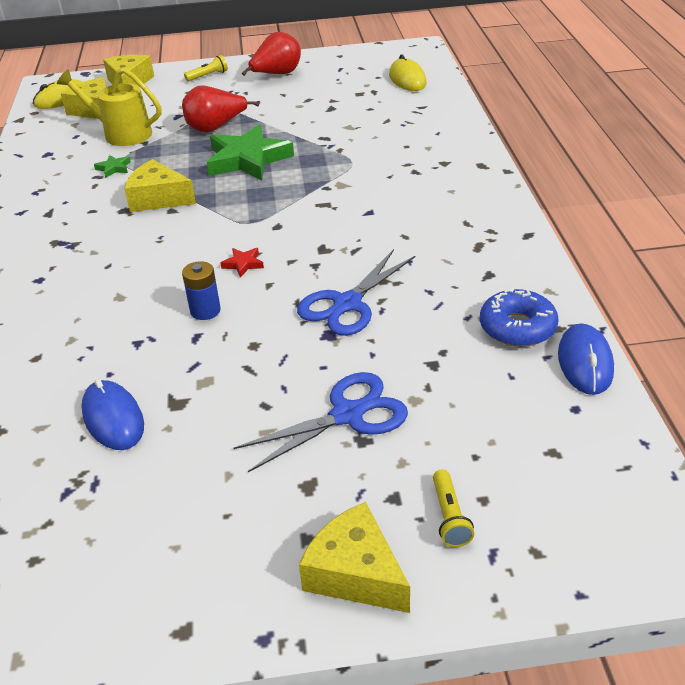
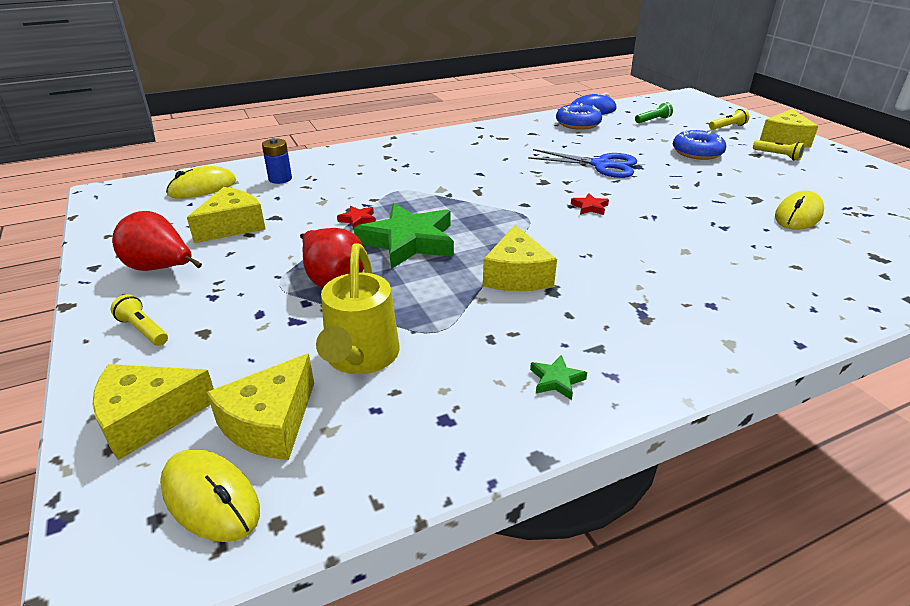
camera: 110 degrees left, 5 degrees down
blue mouse [81,379,144,450] -> yellow mouse [775,191,824,230]
green star [94,155,131,178] -> green star moved to [530,355,587,400]
blue battery [182,261,221,320] -> blue battery moved to [262,138,292,184]
blue scissors [233,372,408,472] -> blue donut [673,130,726,160]
none -> yellow cheese [187,187,266,243]
none -> red star [337,206,376,230]
none -> green flashlight [635,102,673,123]
none -> yellow flashlight [753,140,805,160]

